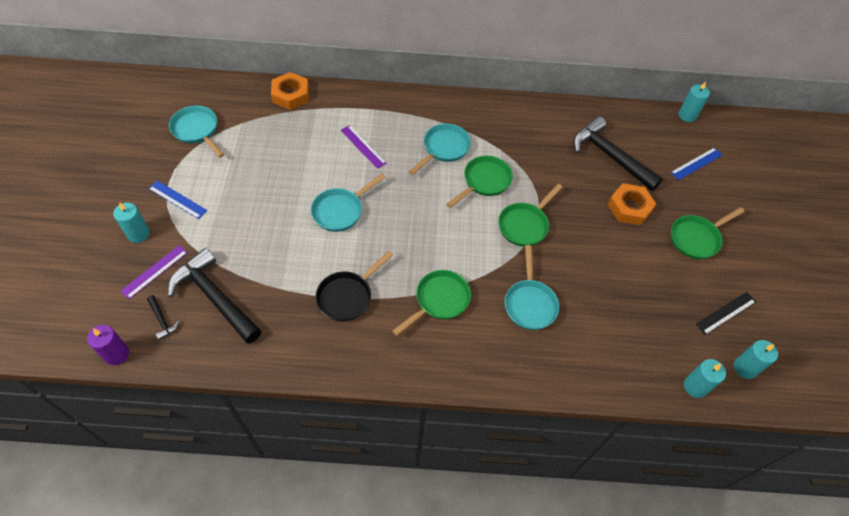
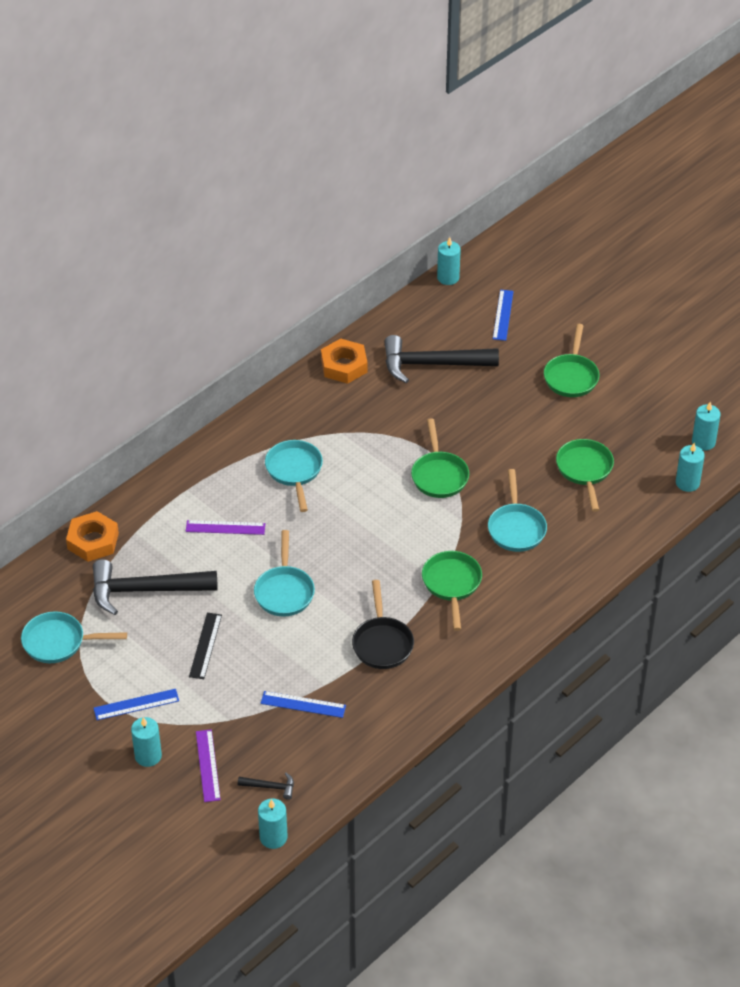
camera: 45 degrees left, 10 degrees down
purple candle [87,325,129,365] -> turquoise candle [258,798,288,849]
black hammer [168,248,261,344] -> black hammer moved to [93,559,218,615]
green pan [446,156,513,208] -> green pan moved to [556,439,614,512]
turquoise pan [505,245,559,330] -> turquoise pan turned 45 degrees clockwise [488,469,547,552]
orange nut [608,183,656,225] -> orange nut moved to [321,338,368,384]
black ruler [696,292,756,335] -> black ruler moved to [189,613,222,679]
none -> blue ruler [261,691,346,718]

